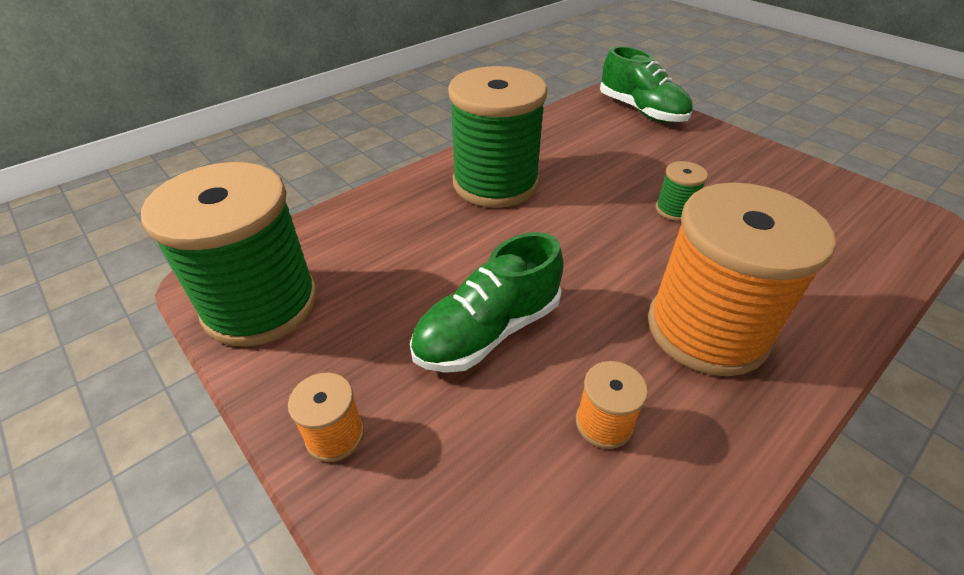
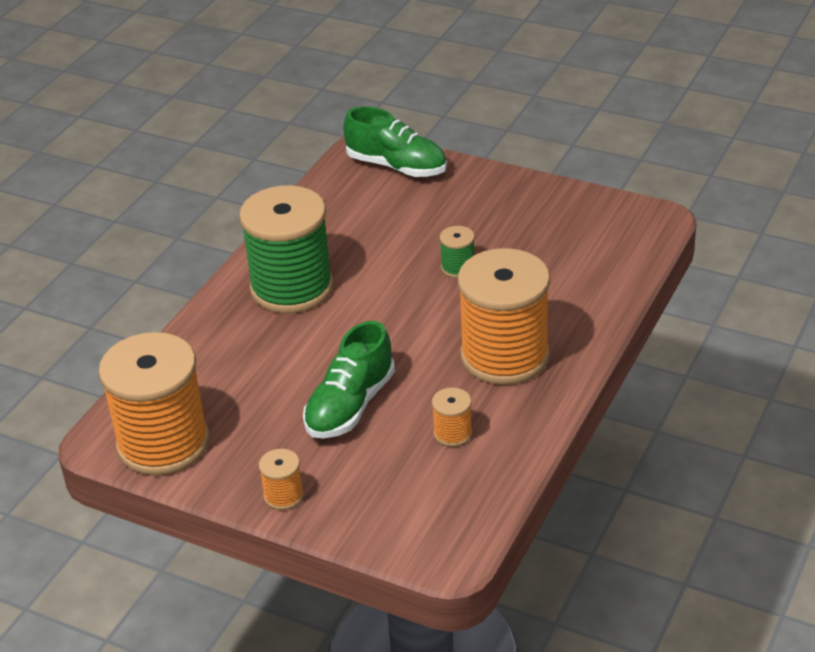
camera: 20 degrees left, 5 degrees down
green spool [141,162,317,347] -> orange spool [99,332,209,476]

